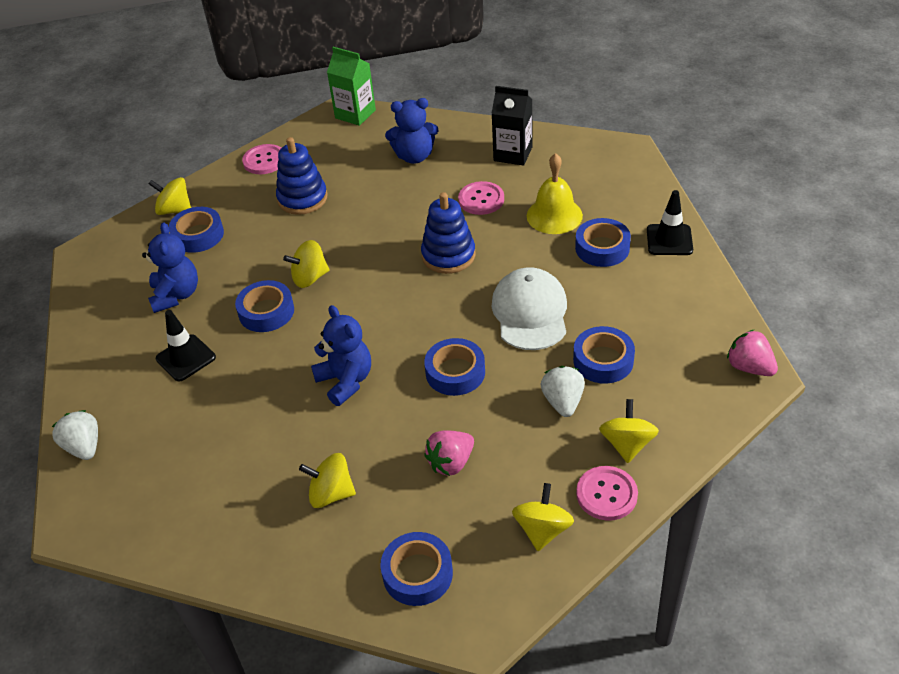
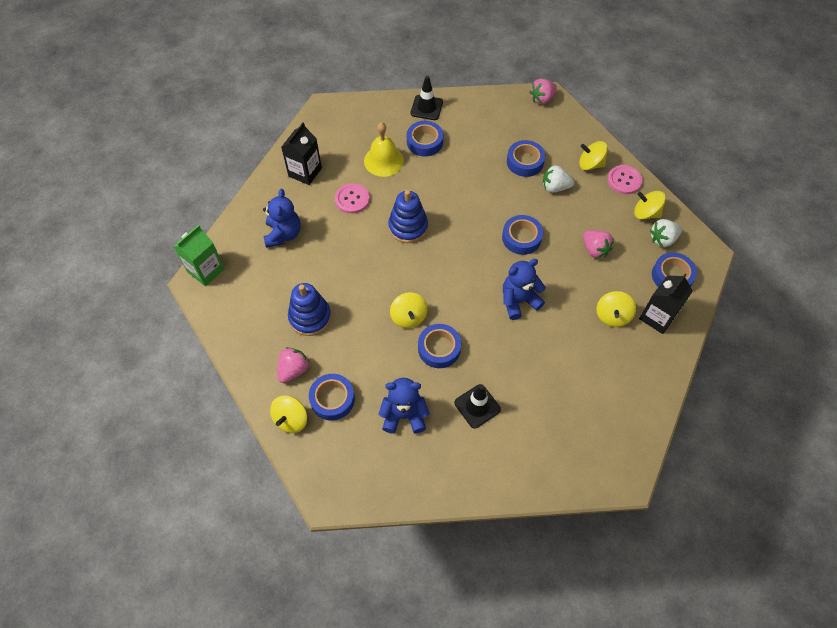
camera: 85 degrees left, 15 degrees up
white strawberry [52,410,98,460] -> white strawberry moved to [650,219,682,247]
pink button [242,144,281,174] -> none
white cap [492,267,567,350] -> none
none -> pink strawberry [277,347,310,383]
none -> black carton [639,273,693,334]

